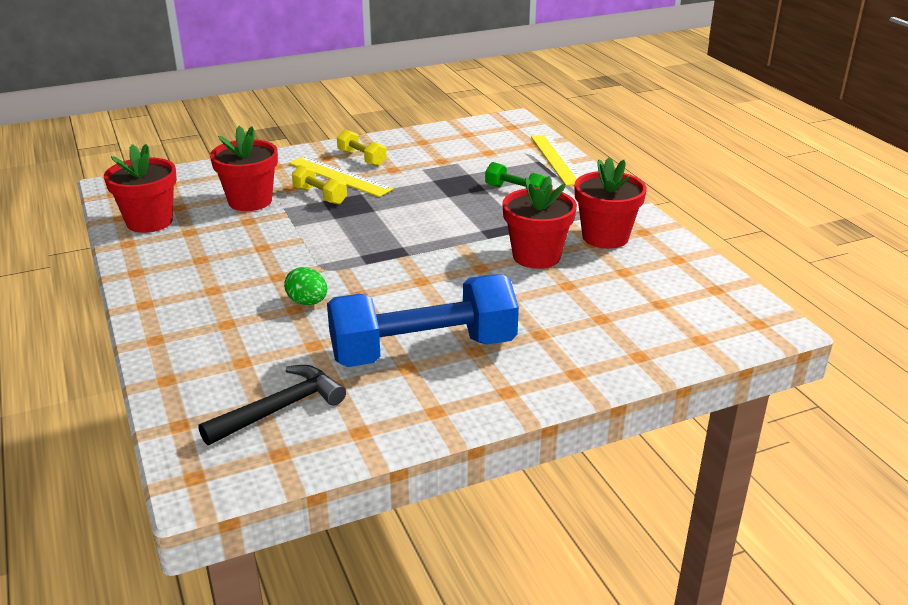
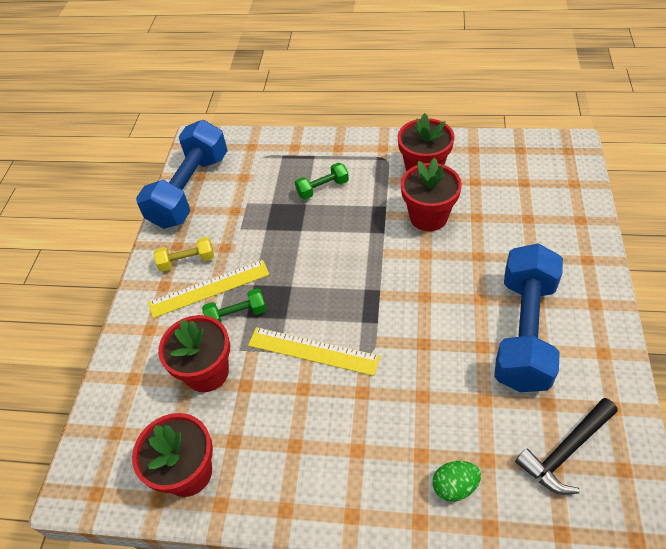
camera: 55 degrees left, 20 degrees up
black hammer [199,365,346,445] -> black hammer turned 120 degrees counterclockwise [515,398,618,495]
green egg [284,267,327,305] -> green egg moved to [433,461,481,502]
yellow dumbbell [292,165,347,205] -> green dumbbell [202,288,266,323]
yellow ruler [531,135,581,186] -> yellow ruler moved to [248,327,380,376]
none -> blue dumbbell [136,120,228,229]

